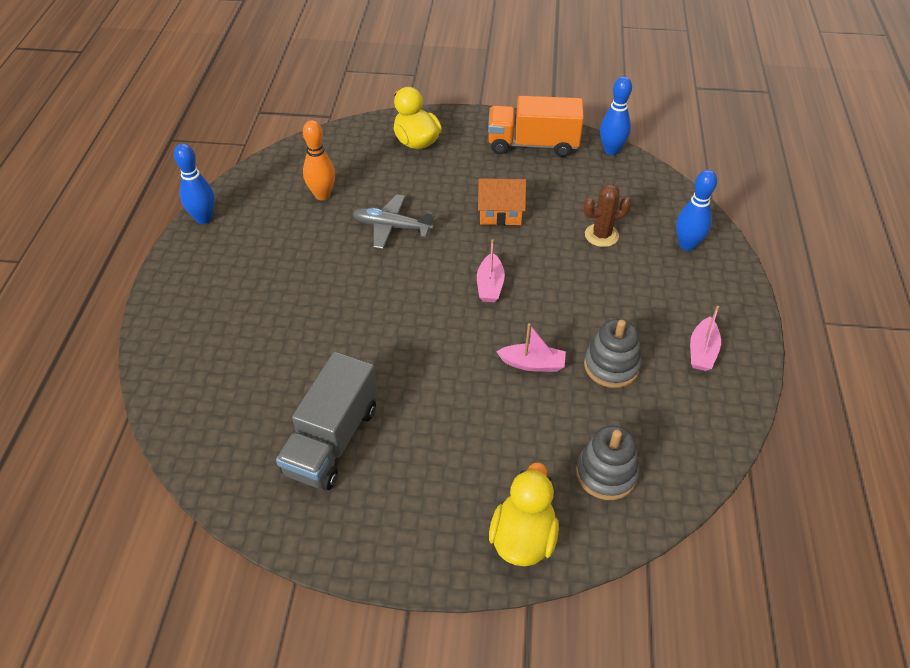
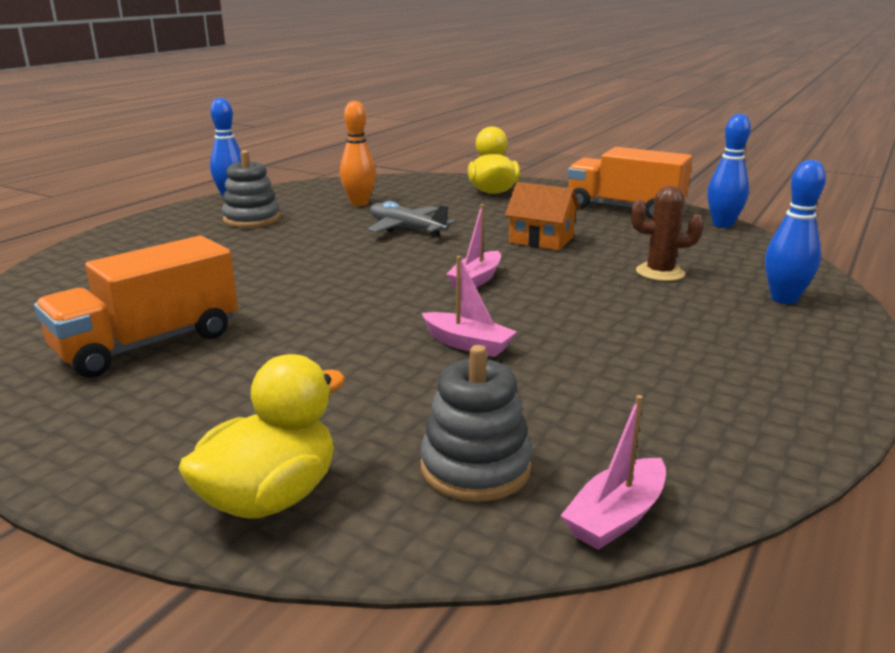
camera: 25 degrees right, 25 degrees down
grey truck [276,352,378,490] -> orange truck [34,236,238,378]
grey stacking toy [584,319,641,388] -> grey stacking toy moved to [222,150,280,228]
pink boat [690,306,721,371] -> pink boat moved to [560,395,666,550]

